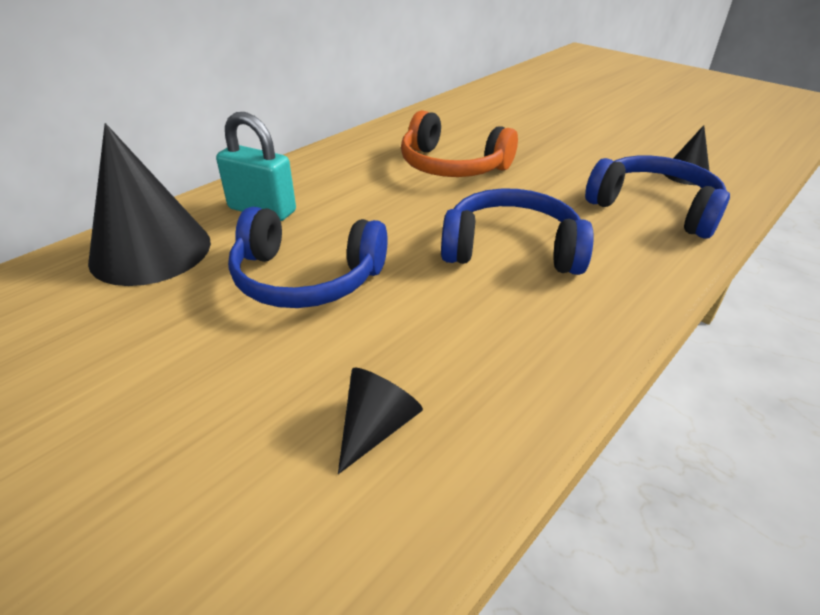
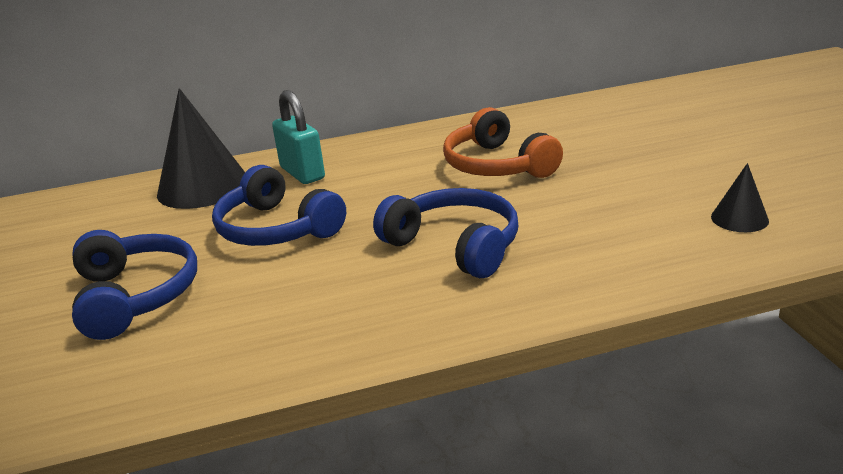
camera: 35 degrees right, 10 degrees down
black cone [338,368,423,474] -> none
blue headphones [585,156,730,239] -> blue headphones moved to [72,230,197,340]

